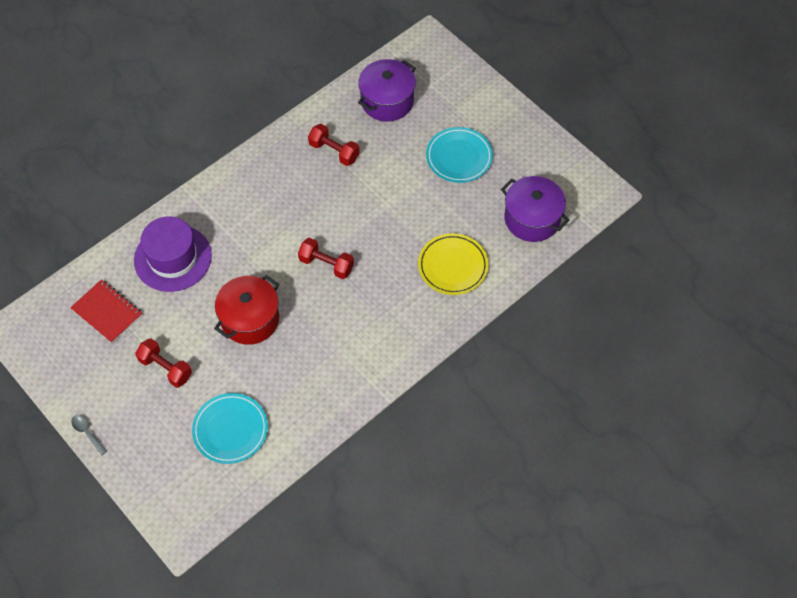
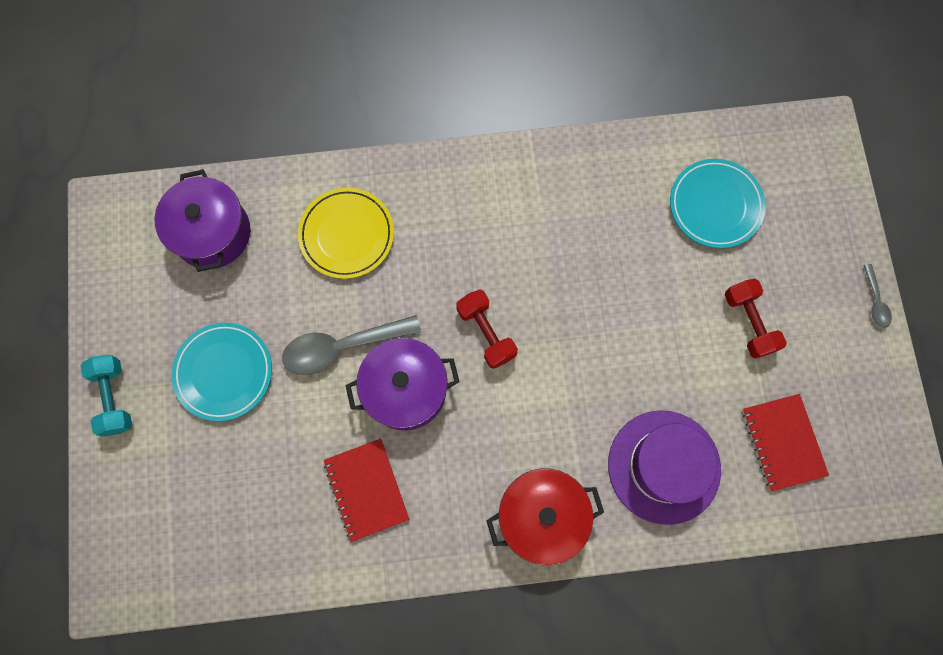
camera: 145 degrees left, 15 degrees up
red pot [214,275,279,345] -> red pot moved to [486,469,604,565]
red dumbbell [308,124,359,166] -> red notebook [324,438,409,542]
purple pot [358,59,416,122] -> purple pot moved to [345,338,460,430]
none -> turquoise dumbbell [80,355,132,437]
none -> grey spoon [282,315,421,375]

